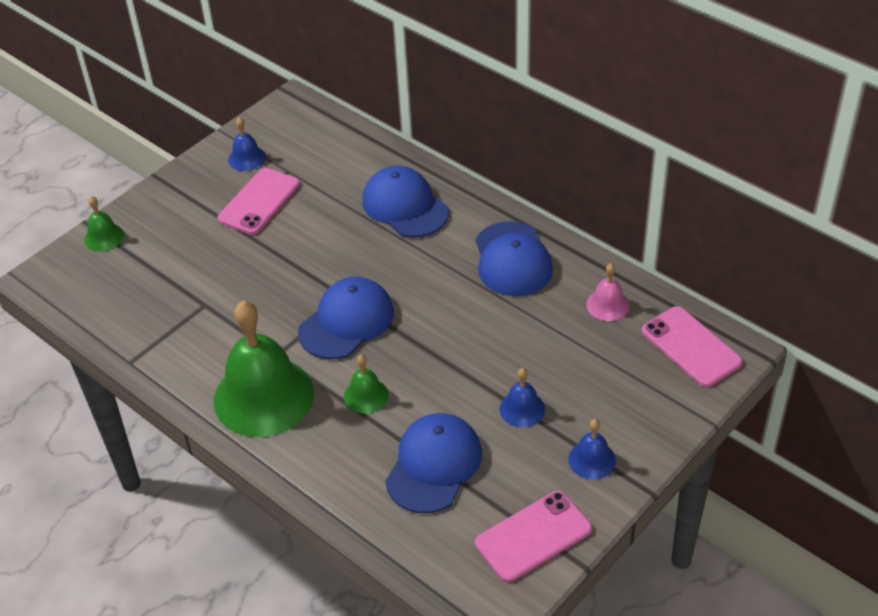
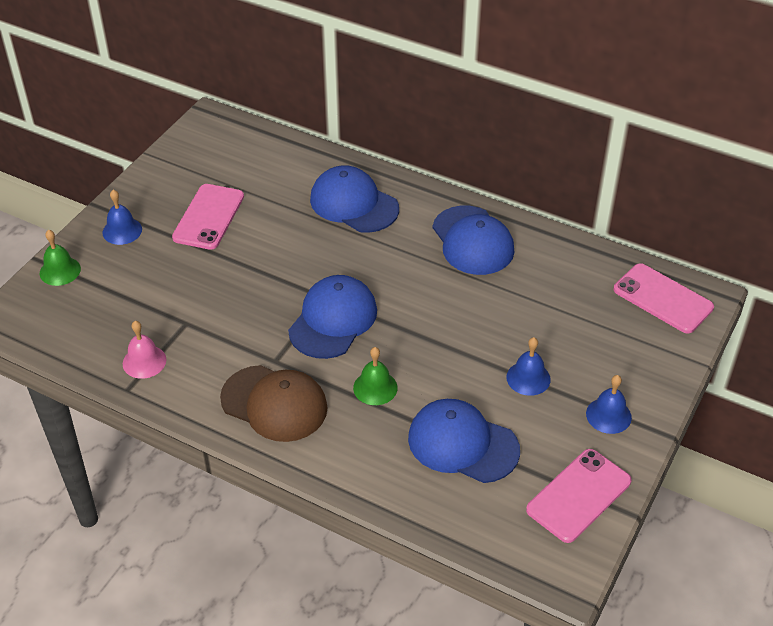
camera: 15 degrees left, 0 degrees up
green bell [214,300,314,437] -> brown cap [220,365,328,442]
blue bell [228,117,266,171] -> blue bell moved to [102,190,142,245]
blue cap [385,413,482,513] -> blue cap turned 75 degrees counterclockwise [408,399,520,483]
pink bell [586,263,629,321] -> pink bell moved to [123,321,166,379]

